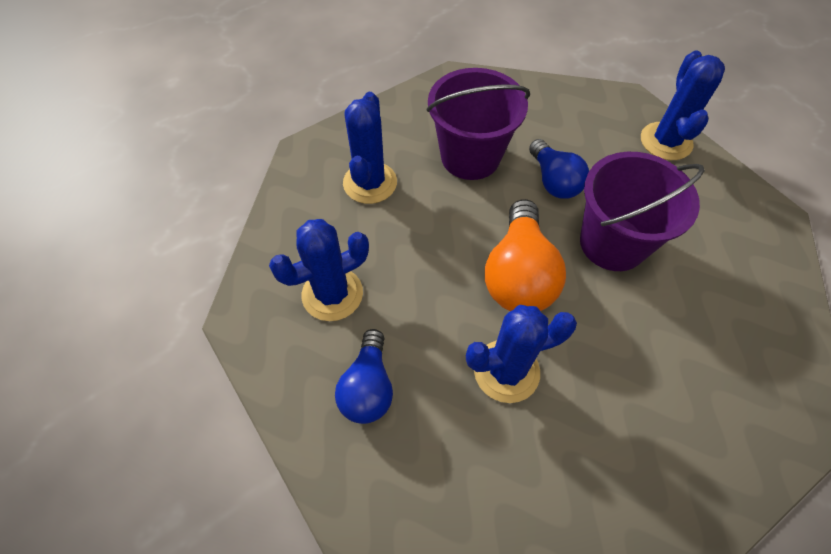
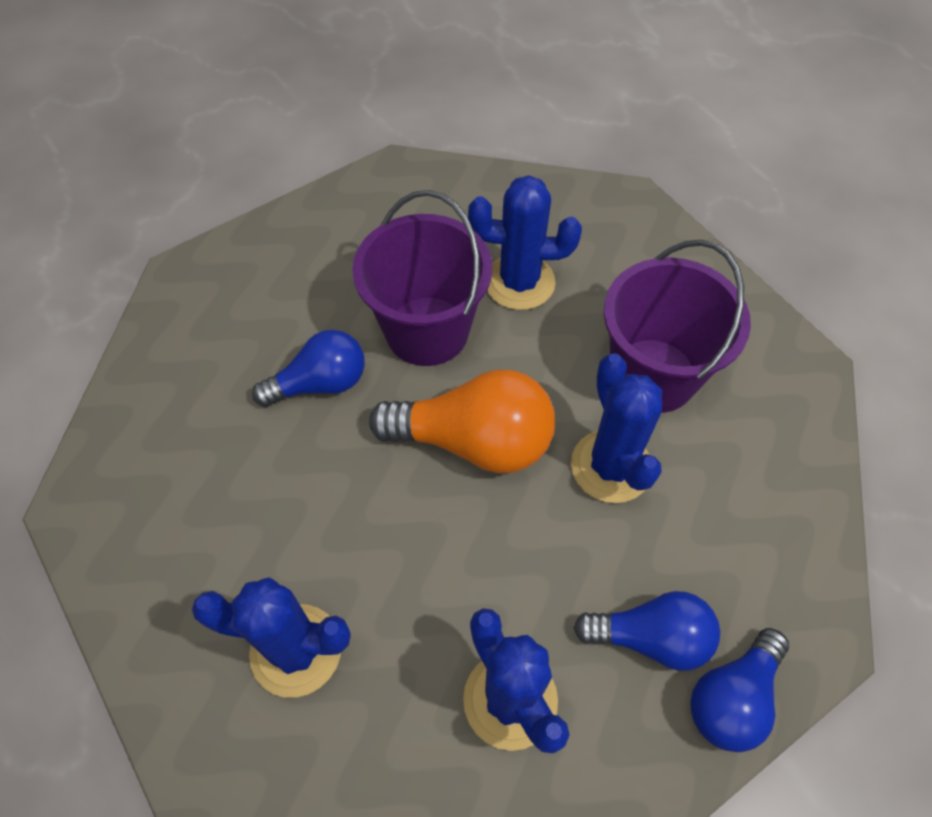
camera: 90 degrees left, 0 degrees up
purple bucket [427,68,530,180] -> purple bucket moved to [604,240,751,413]
blue cactus [641,51,725,160] -> blue cactus moved to [468,175,582,310]
none -> blue light bulb [690,628,789,752]

